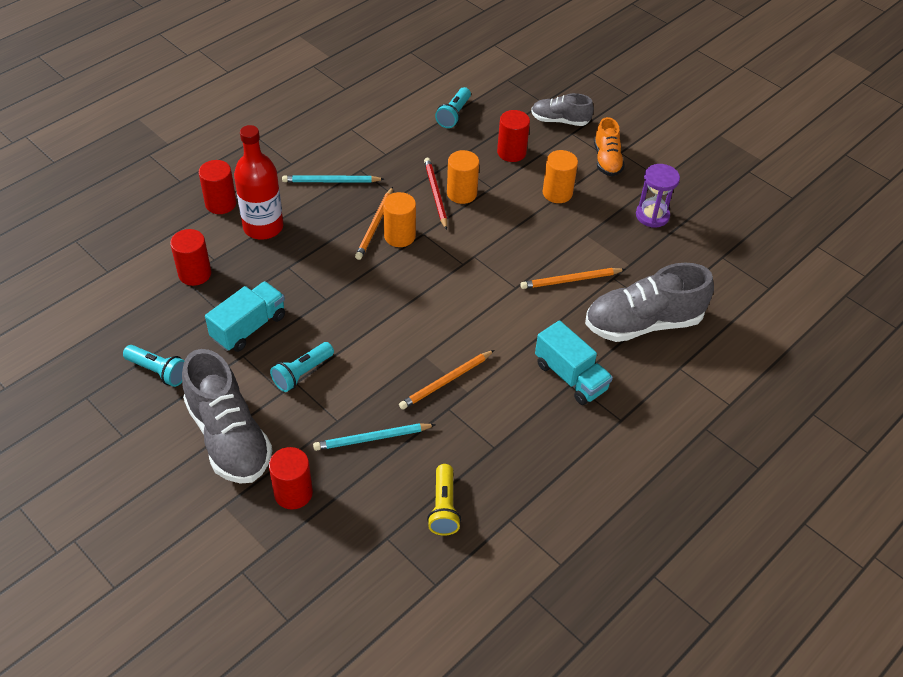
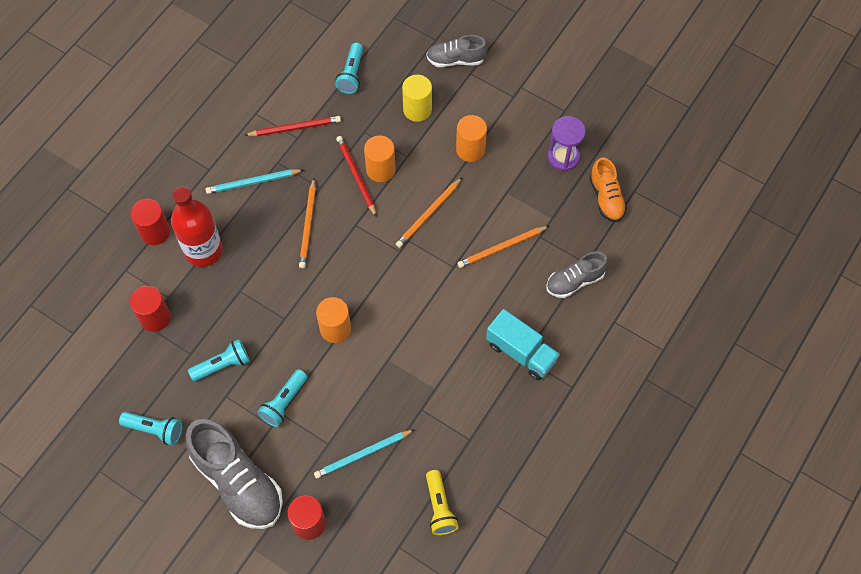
camera: 10 degrees left, 15 degrees up
turquoise truck [205,281,285,352] -> turquoise flashlight [188,339,250,381]
orange cylinder [383,192,416,247] -> orange cylinder moved to [316,297,351,343]
orange pencil [399,350,494,410] -> orange pencil moved to [396,177,462,248]
red cylinder [497,110,530,162] -> yellow cylinder [402,75,432,122]
grey shoe [585,263,714,342] -> grey shoe [546,251,608,298], size x0.57
orange shoe [594,117,625,176] -> orange shoe moved to [589,158,627,222]
none -> red pencil [245,116,341,136]

